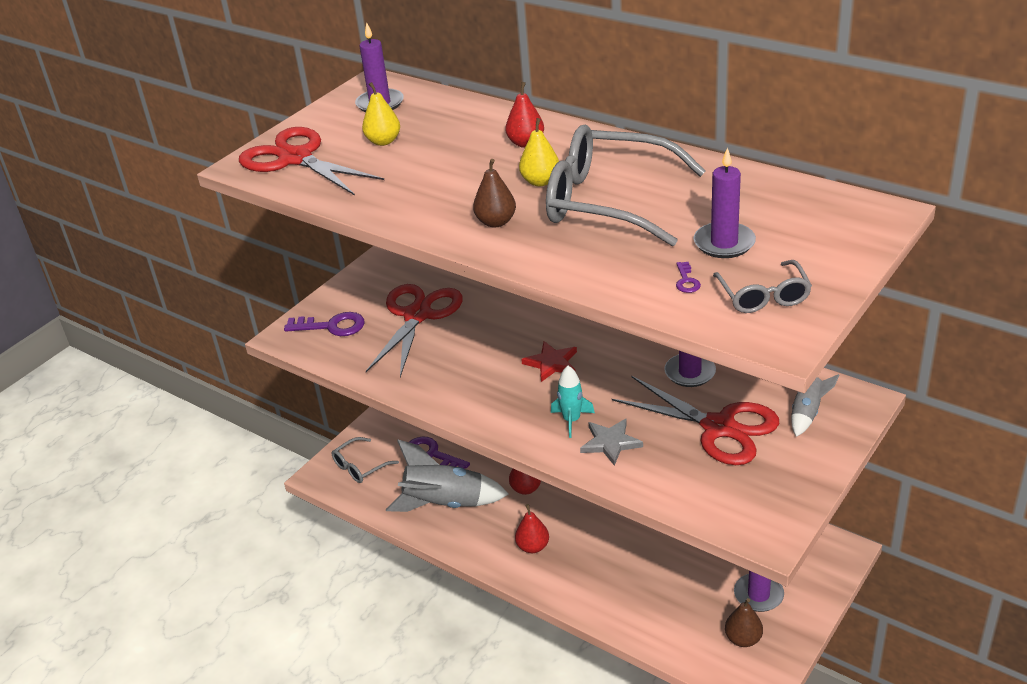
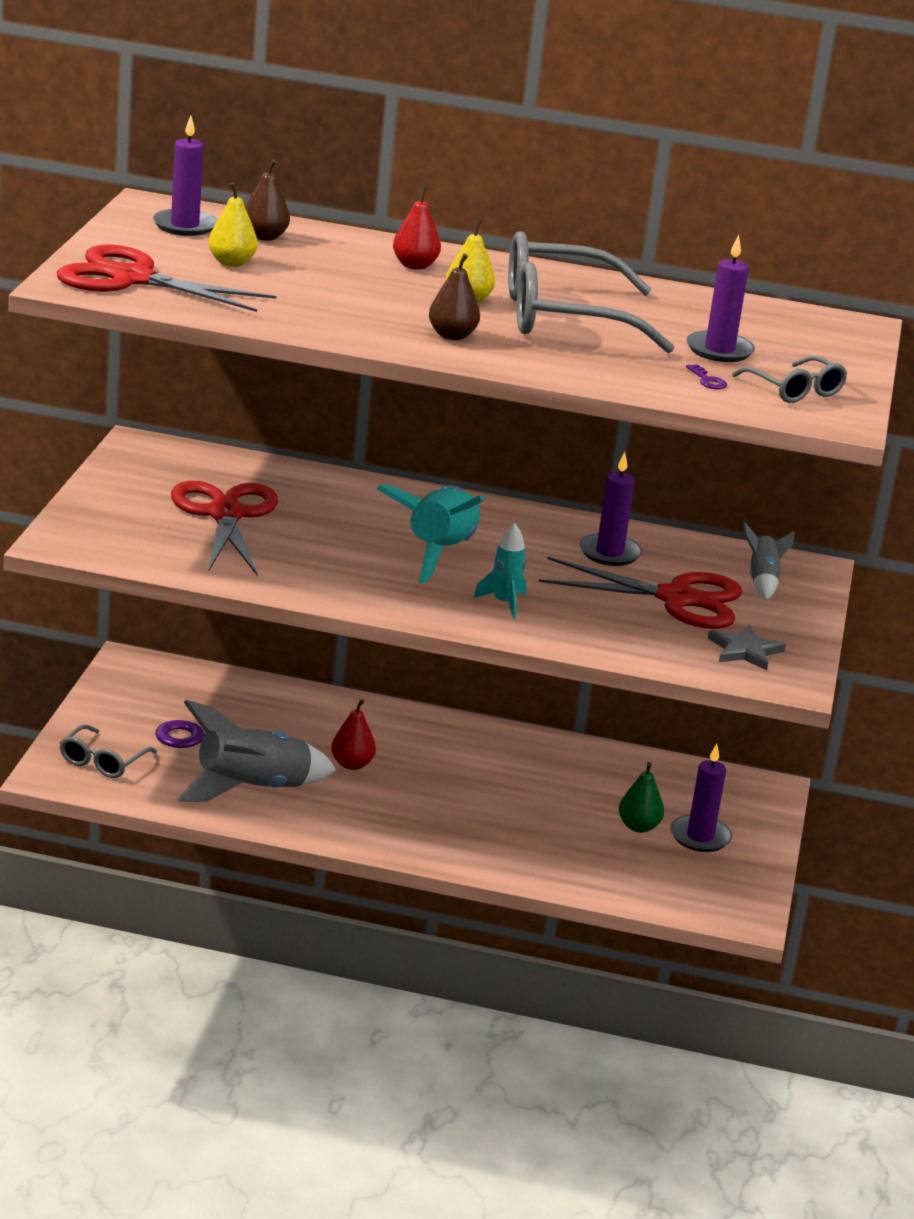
camera: 30 degrees left, 10 degrees down
purple key [284,312,365,336] -> none
red pear [515,504,549,553] -> none
red star [521,341,577,382] -> turquoise rocket [377,485,485,584]
grey star [580,419,643,466] -> grey star moved to [708,624,786,671]
brown pear [725,598,763,647] -> brown pear moved to [245,159,290,241]
none -> green pear [619,762,664,833]

